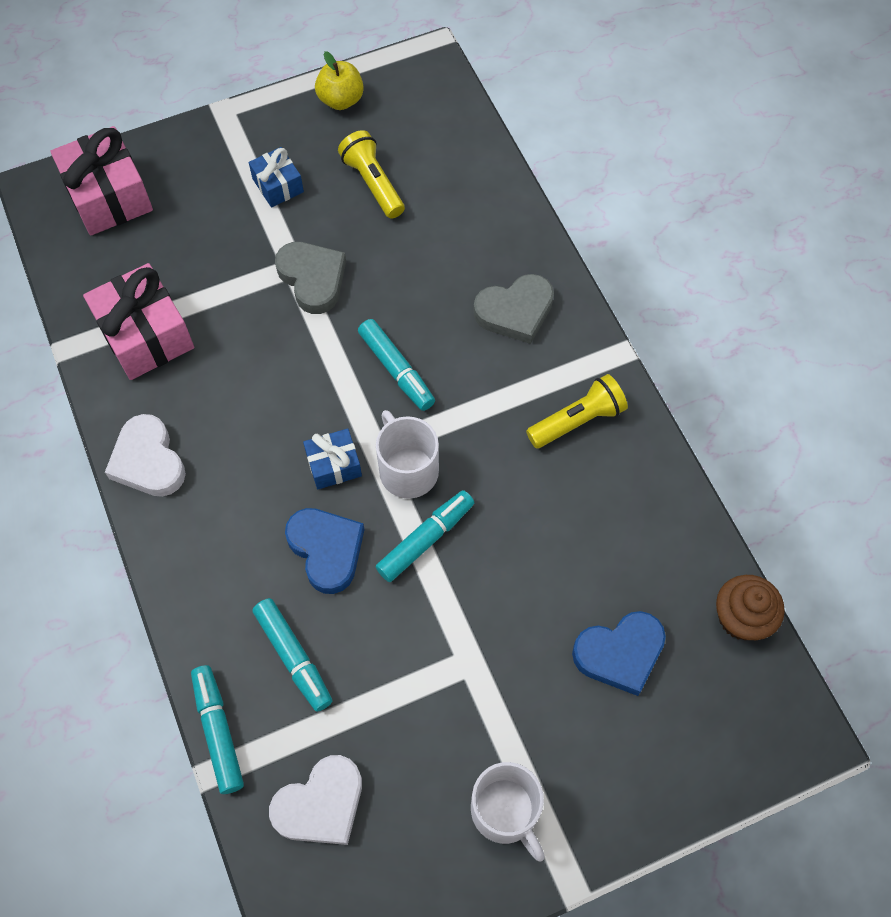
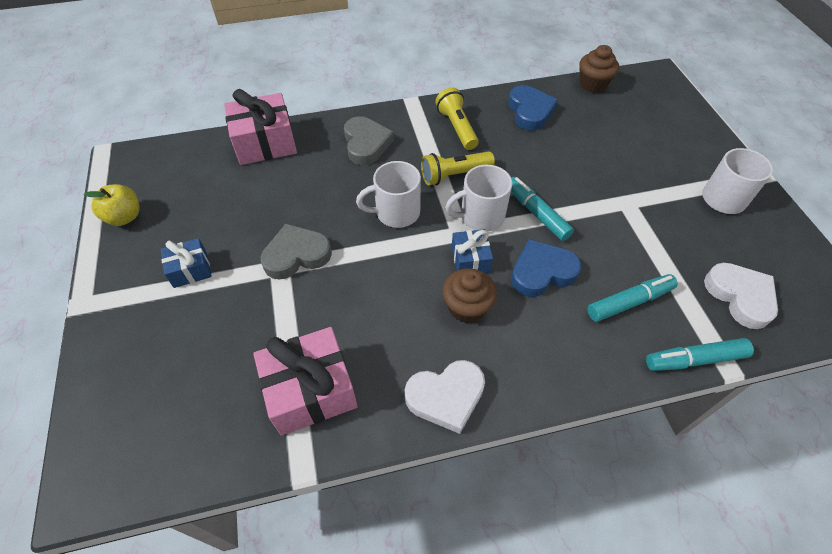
camera: 80 degrees left, 10 degrees down
pink gift [50,126,153,235] -> pink gift moved to [224,89,297,165]
yellow flashlight [338,130,405,219] -> yellow flashlight moved to [421,152,495,185]
turquoise marker [358,319,435,411] -> white mug [356,161,421,228]
blue heart [572,611,666,696] -> blue heart moved to [508,85,558,131]
none -> brown cupcake [442,268,497,323]

